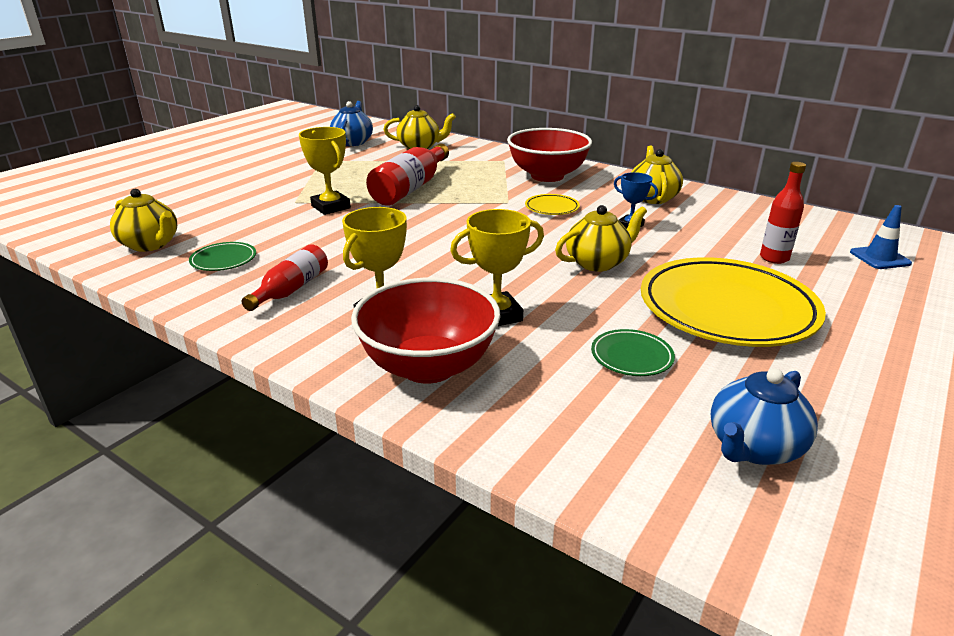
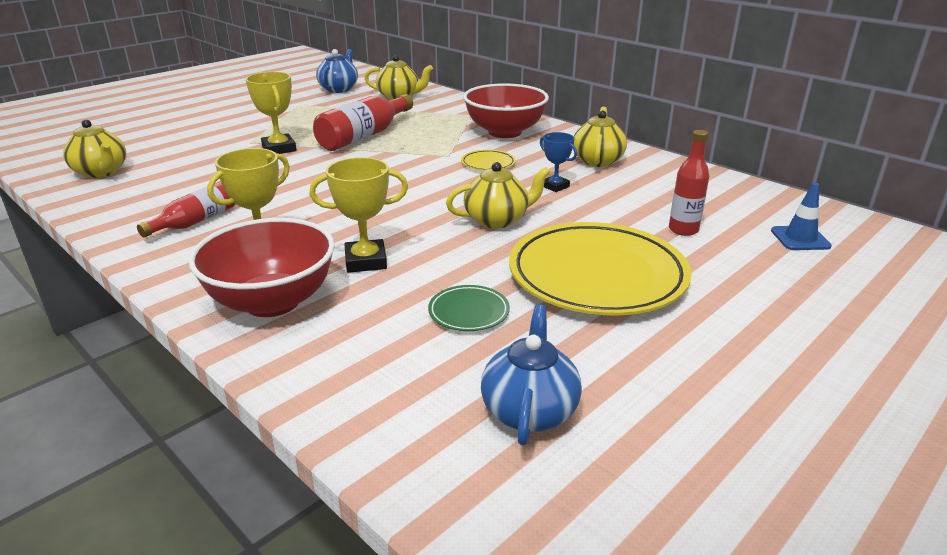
camera: 10 degrees right, 0 degrees up
green plate [189,242,256,271] -> none
blue teapot [711,369,818,465] -> blue teapot turned 135 degrees clockwise [481,305,582,446]

